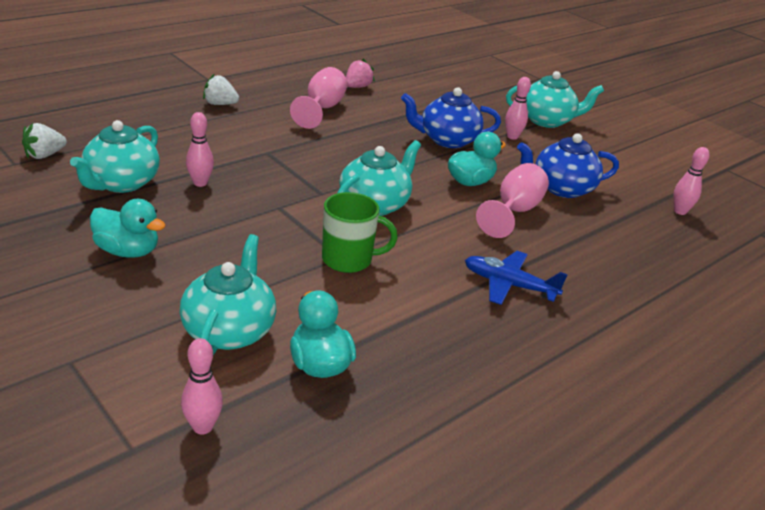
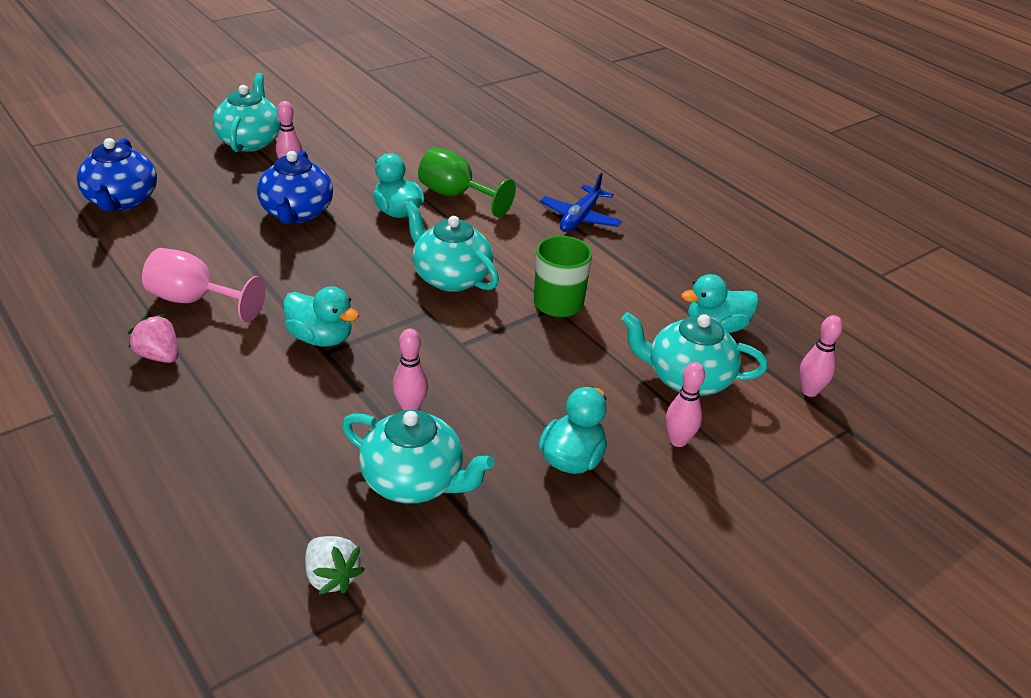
camera: 85 degrees left, 5 degrees up
white strawberry [203,74,239,105] -> none
pink strawberry [346,59,375,88] -> pink strawberry moved to [128,314,178,363]
pink goblet [476,163,549,238] -> green goblet [418,147,516,217]
blue teapot [517,133,619,198] -> blue teapot moved to [77,138,157,211]
pink bowling pin [673,147,709,215] -> pink bowling pin moved to [666,362,705,447]
none -> turquoise duck [283,286,359,347]

